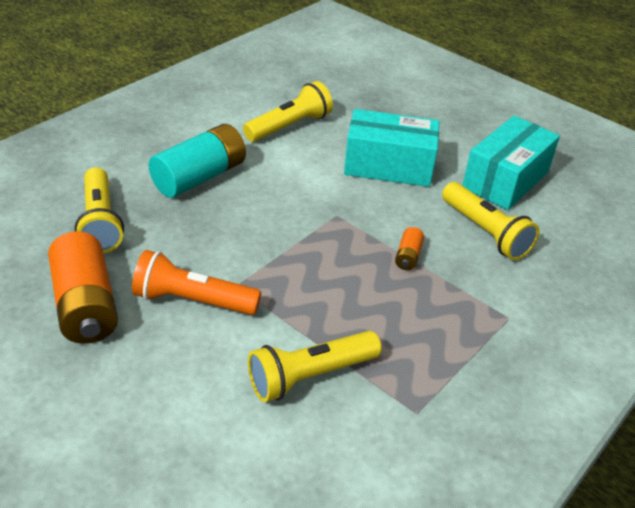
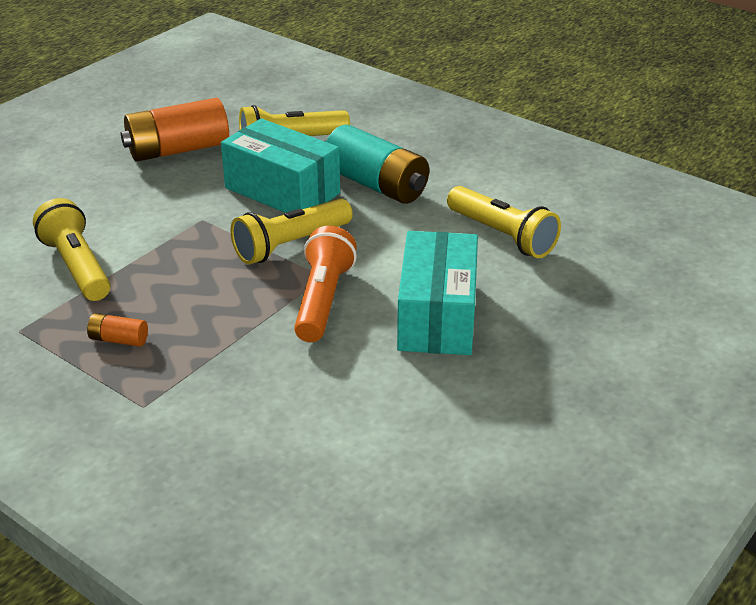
camera: 90 degrees right, 5 degrees down
orange flashlight [132,250,261,315] -> orange flashlight moved to [294,226,357,342]
orange battery [395,227,424,270] -> orange battery moved to [87,313,148,347]
yellow flashlight [442,182,540,260] -> yellow flashlight moved to [230,198,353,264]
turquoise box [462,116,560,210] -> turquoise box moved to [221,118,340,213]

